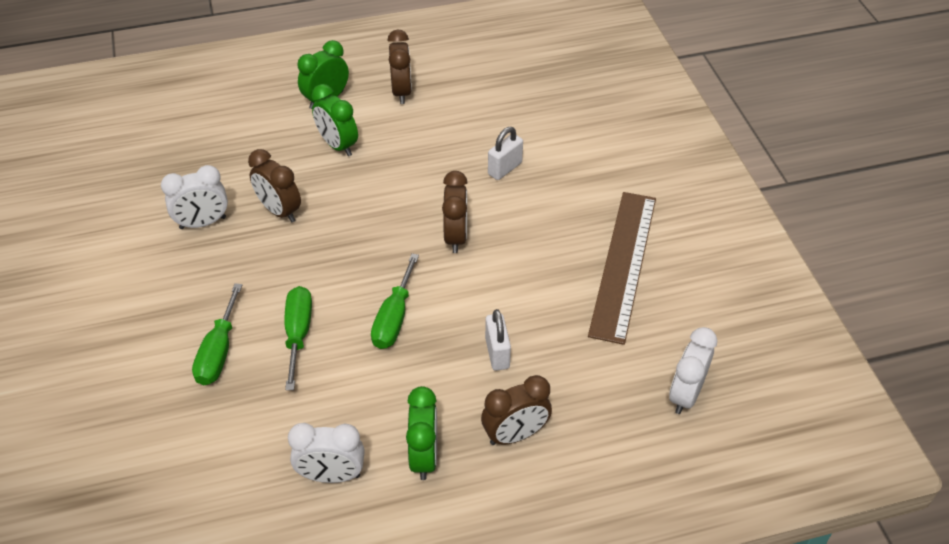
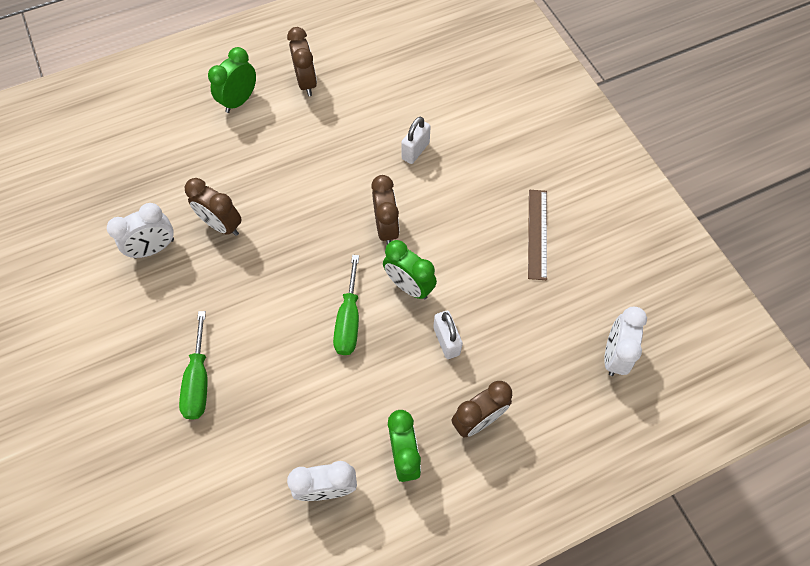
camera: 10 degrees left, 15 degrees up
green screwdriver [284,286,312,390] -> none
green clock [312,84,358,156] -> green clock moved to [383,240,437,299]
brown ruler [588,192,656,345] -> brown ruler [528,190,547,280], size x0.59

